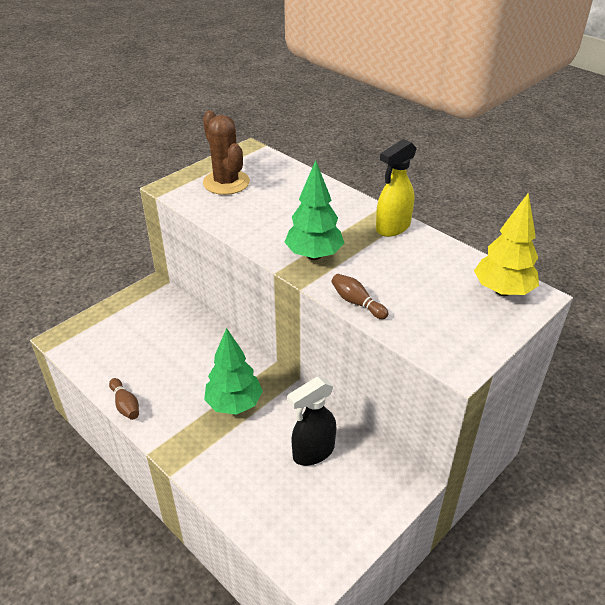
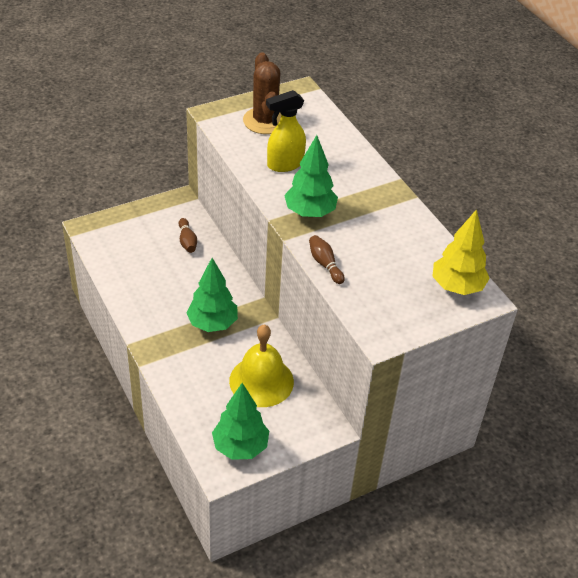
camera: 15 degrees right, 5 degrees up
brown bowling pin [109,378,139,420] -> brown bowling pin moved to [179,218,197,253]
black spray bottle [287,377,337,466] -> yellow bell [229,325,294,407]
yellow spray bottle [376,139,417,237] -> yellow spray bottle moved to [266,90,306,172]
none -> green tree [212,383,269,460]

